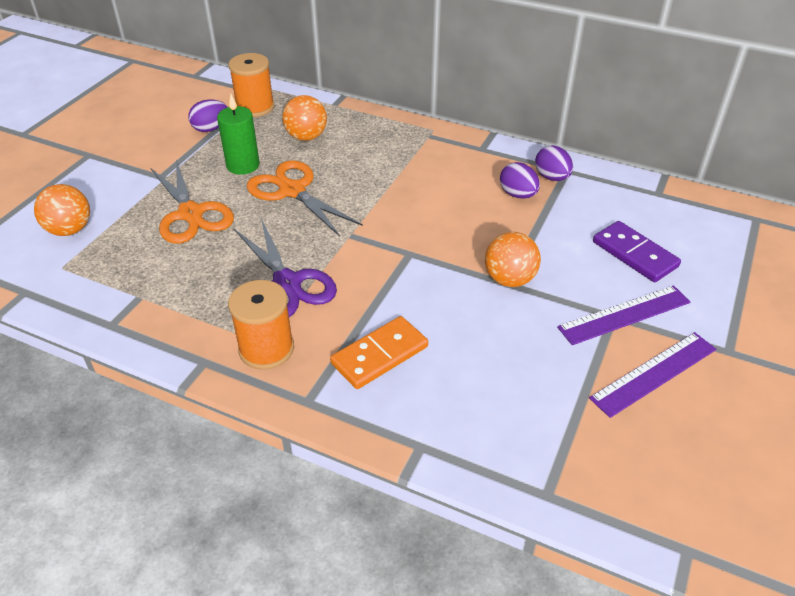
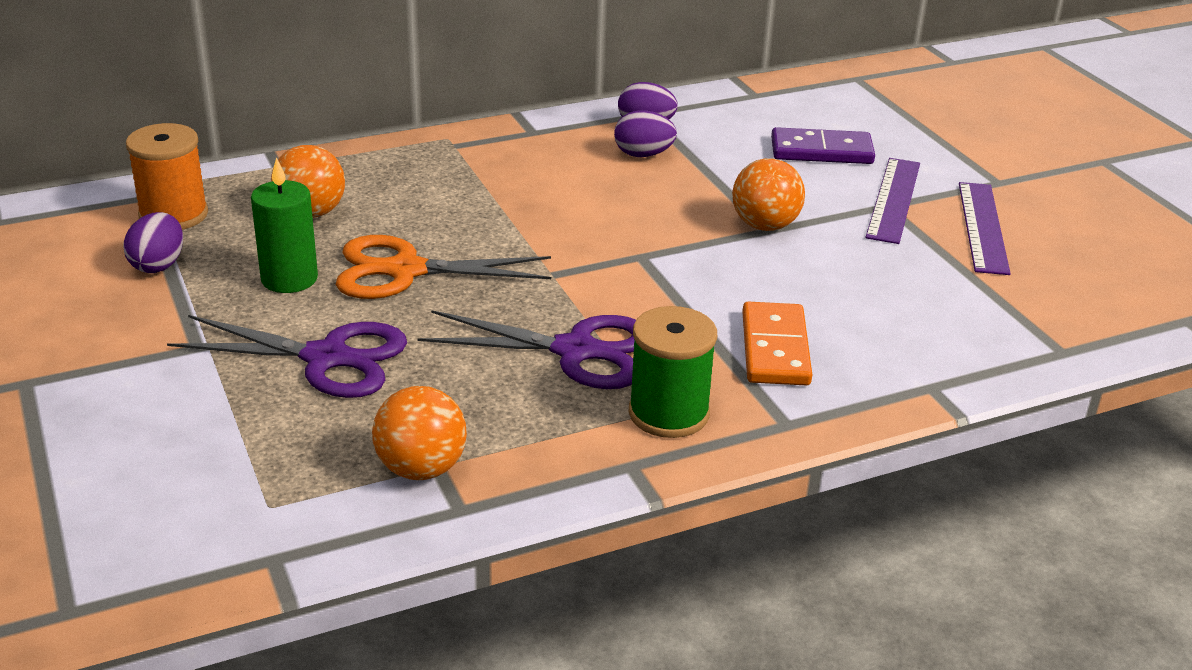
camera: 50 degrees left, 10 degrees down
orange ball [34,184,90,236] -> orange ball moved to [372,386,467,480]
orange scissors [150,160,234,244] -> purple scissors [167,315,407,398]
orange spool [228,280,294,370] -> green spool [629,306,717,438]

